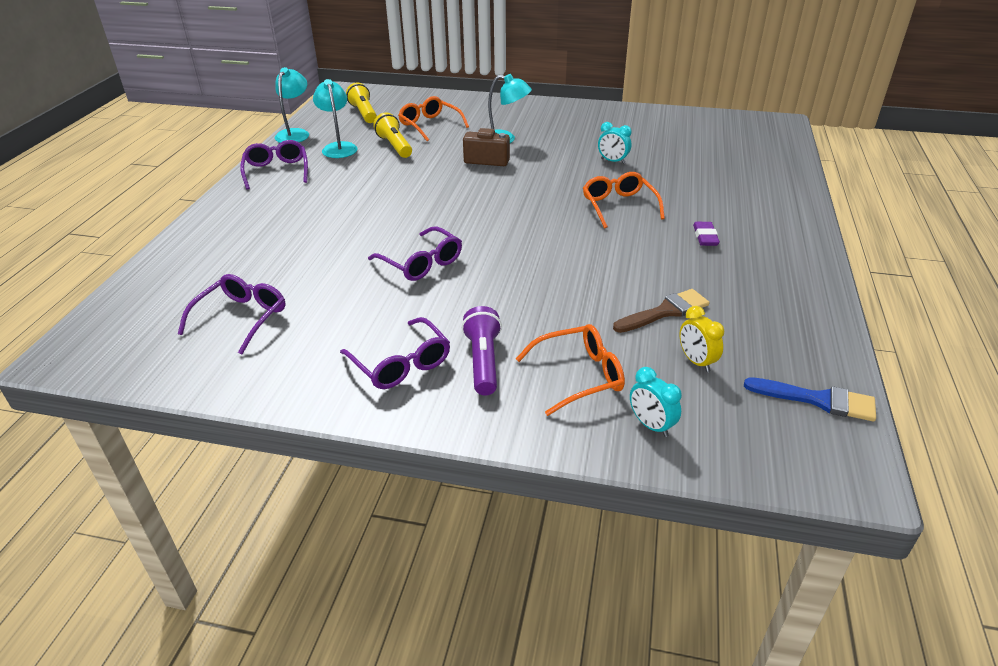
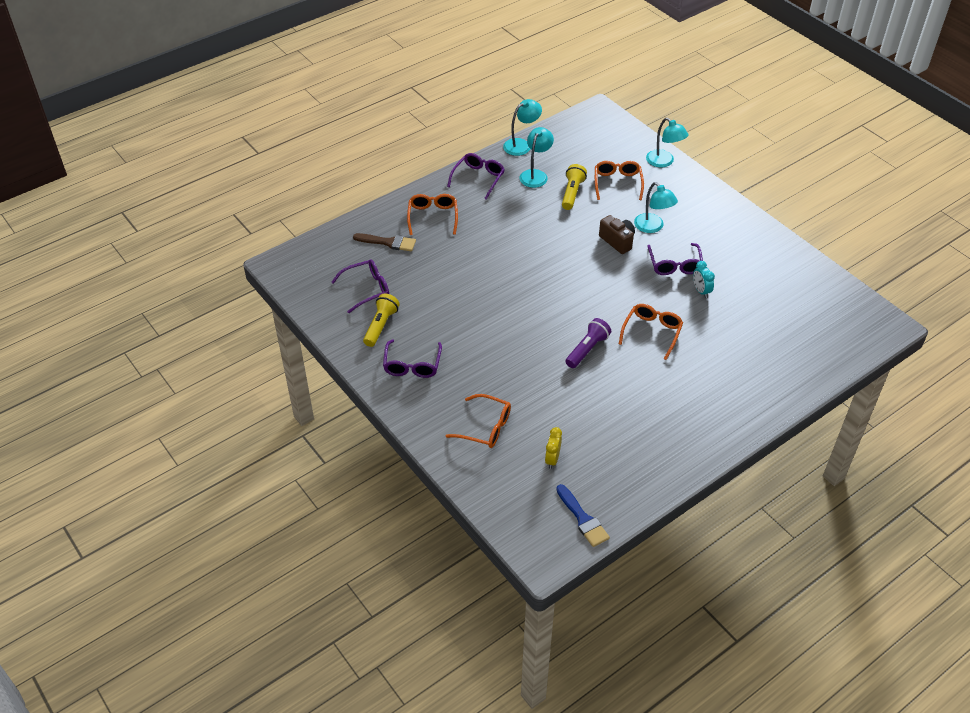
camera: 40 degrees right, 10 degrees up
yellow flashlight [346,82,377,123] -> yellow flashlight moved to [363,294,400,347]
purple glasses [368,227,462,281] -> purple glasses moved to [648,243,703,275]
purple flashlight [462,306,502,395] -> purple flashlight moved to [565,318,611,368]
brown brush [613,289,709,333] -> brown brush moved to [353,233,416,251]
turquoise clock [630,367,682,437] -> none
purple eraser [693,222,720,246] -> none
none -> orange glasses [407,194,458,235]
none -> turquoise lamp [646,118,689,167]

